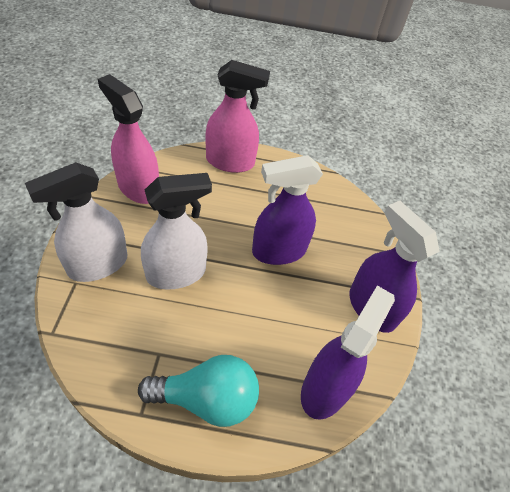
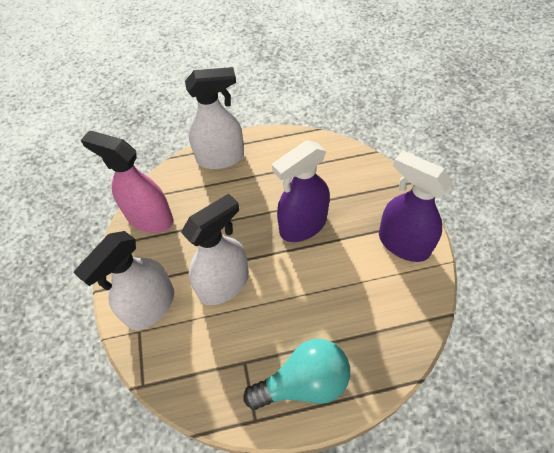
camera: 10 degrees left, 5 degrees up
pink spray bottle [206,60,270,173] -> white spray bottle [185,67,244,169]
purple spray bottle [301,286,395,420] -> none

